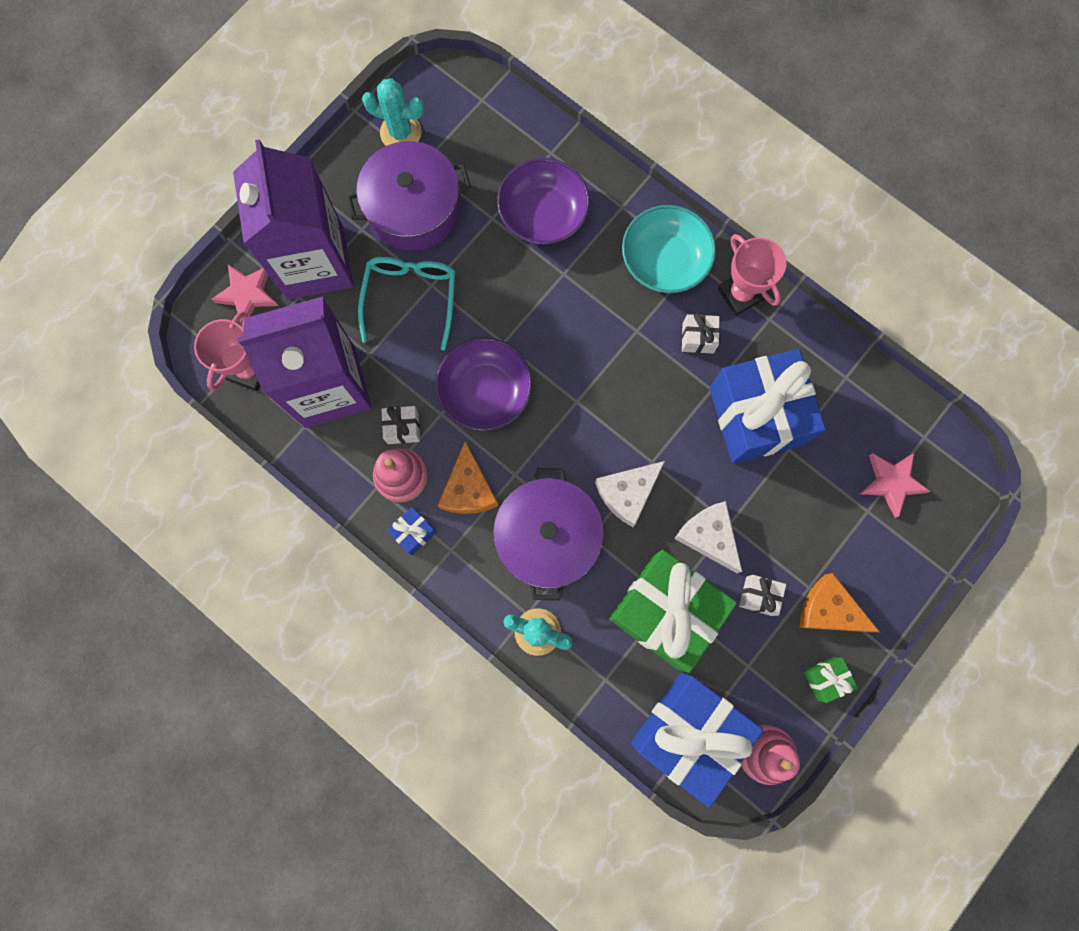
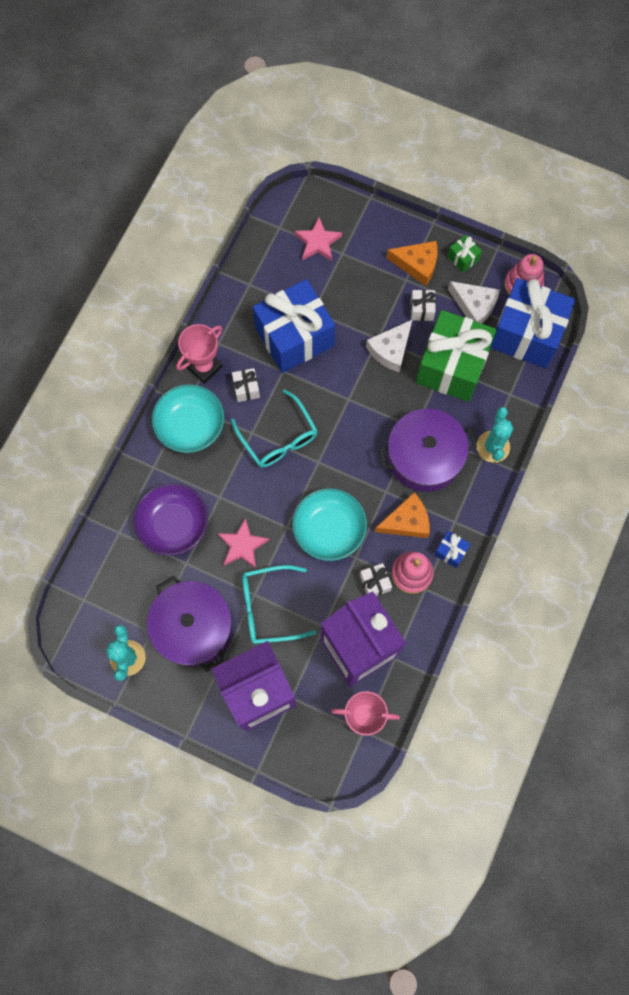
camera: 105 degrees left, 5 degrees down
pink star [211,264,278,325] -> pink star moved to [218,518,269,568]
purple bowl [436,337,532,431] -> turquoise bowl [292,488,367,561]
white cheese [595,461,665,527] -> white cheese moved to [448,281,500,324]
orange cheese [799,573,880,632] -> orange cheese turned 90 degrees counterclockwise [386,241,438,286]
none -> turquoise glasses [231,389,318,468]

